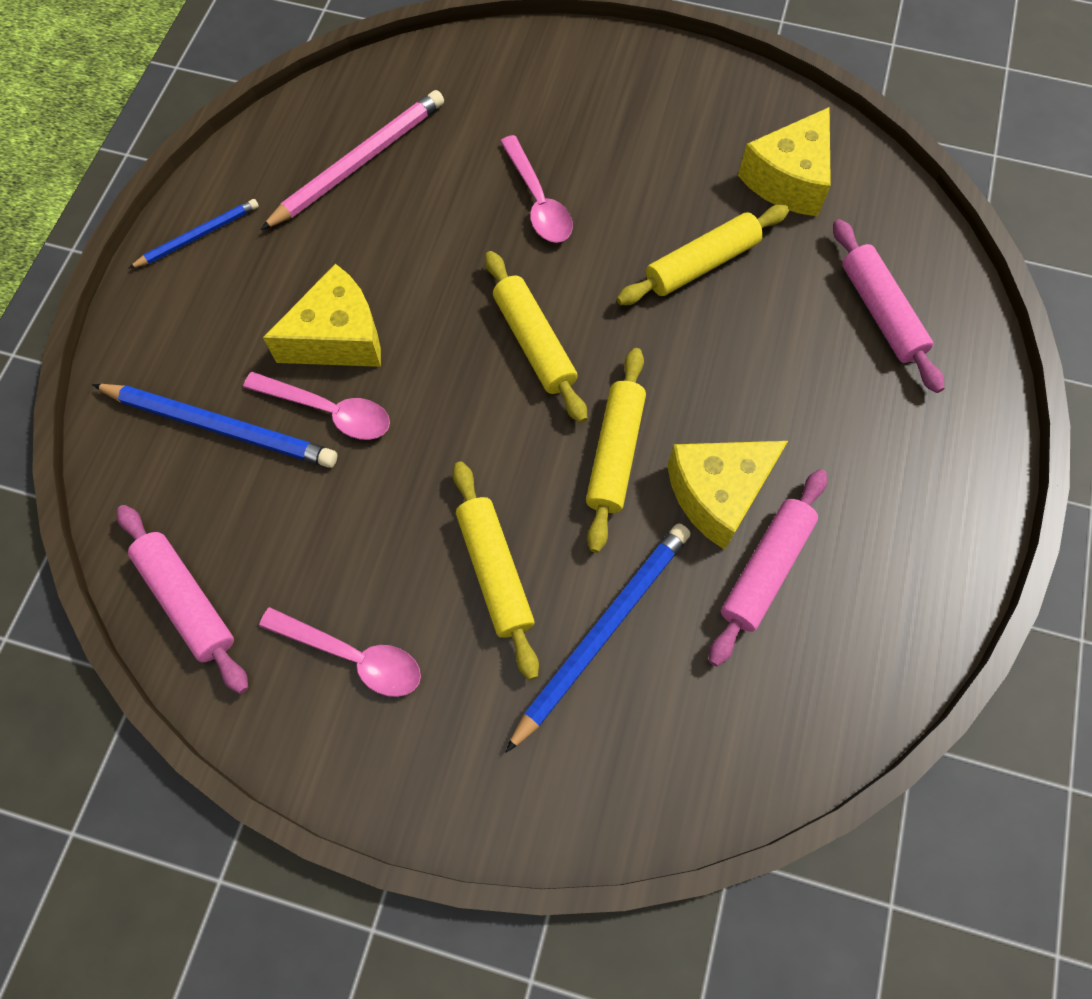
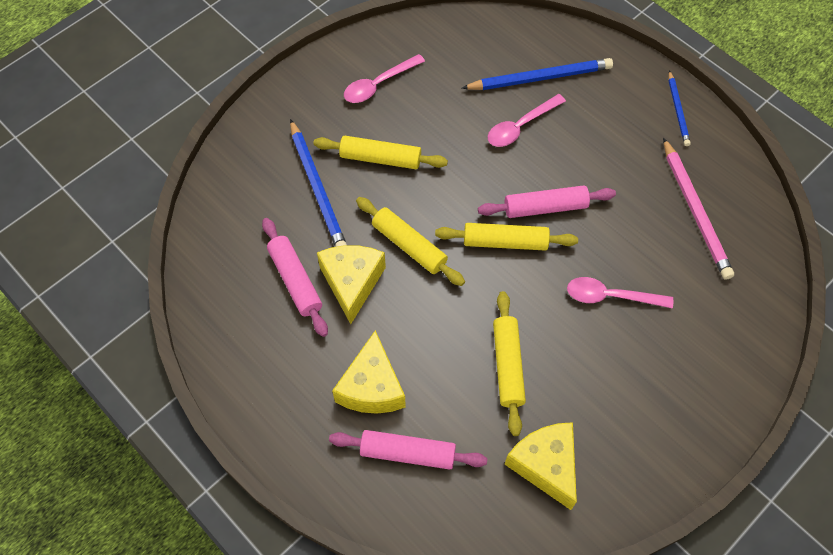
camera: 120 degrees right, 5 degrees down
blue pencil [92,384,337,468] -> blue pencil turned 150 degrees counterclockwise [462,58,613,90]
pink rolling pin [117,505,248,694] -> pink rolling pin moved to [478,185,616,218]
yellow cheese [263,264,381,367] -> yellow cheese moved to [332,330,406,414]

